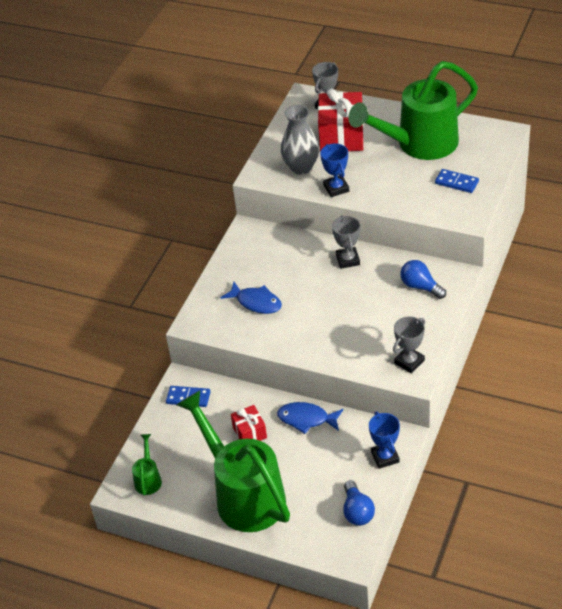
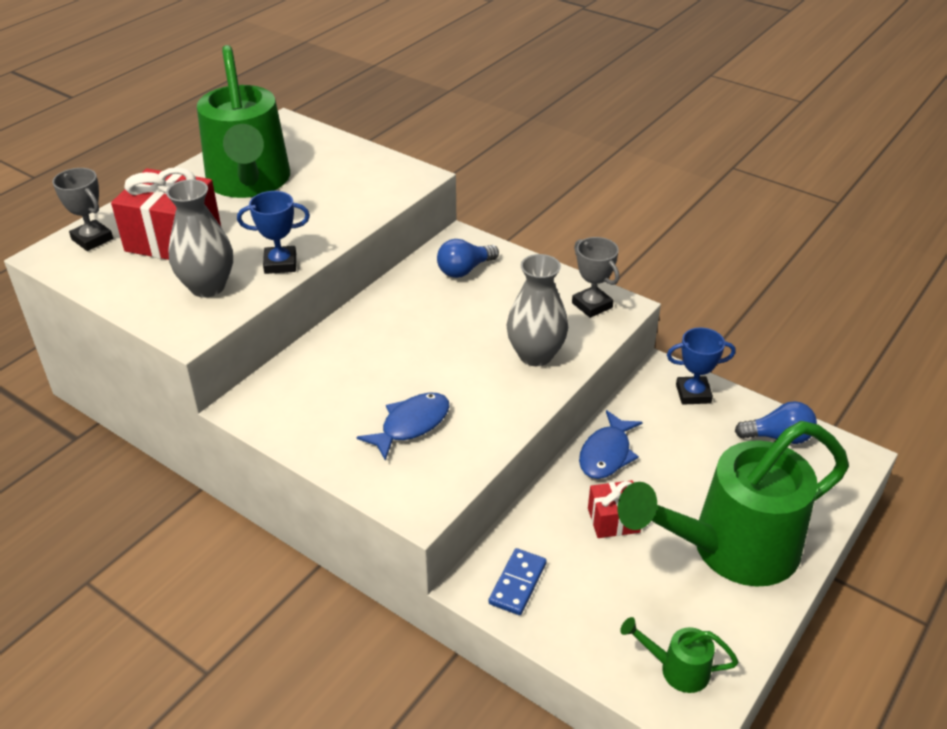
camera: 80 degrees left, 5 degrees down
grey trophy [332,215,360,269] -> none
blue domino [435,169,479,193] -> none
none -> grey vase [507,254,568,366]

